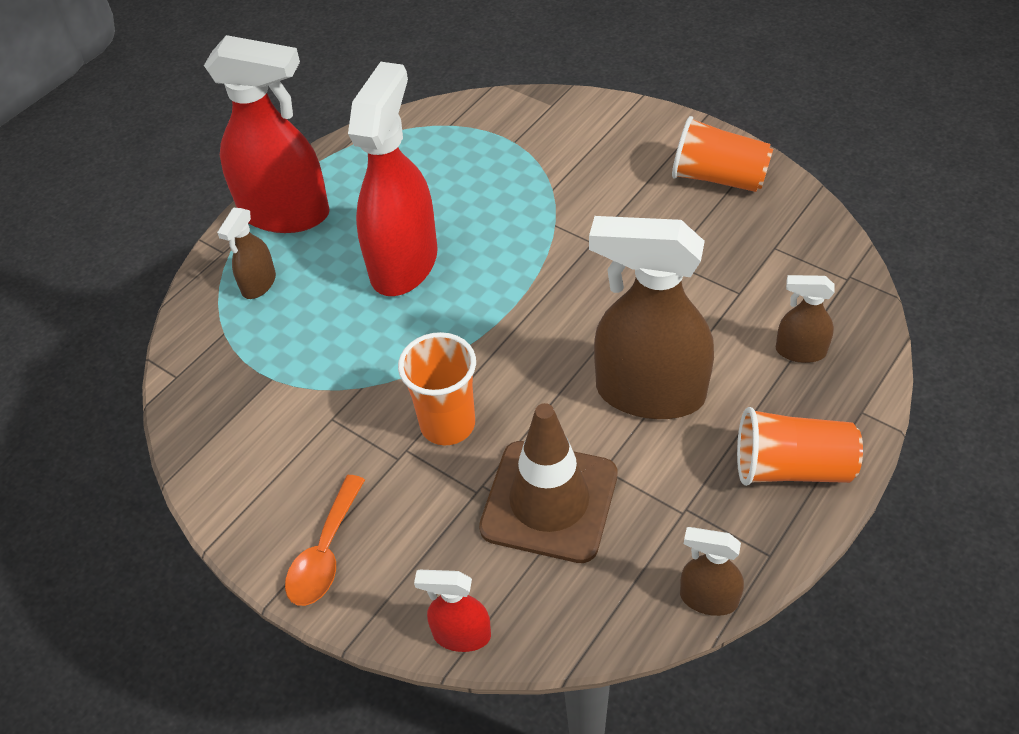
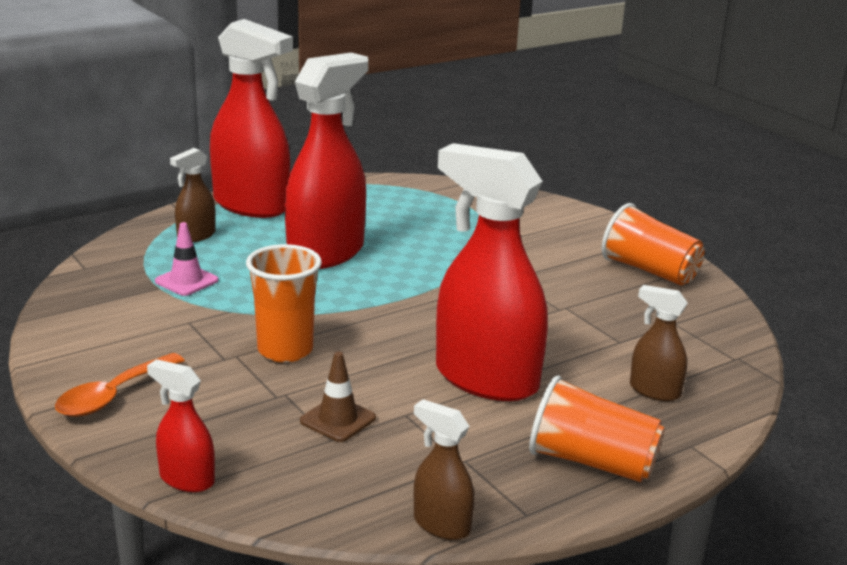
camera: 15 degrees right, 25 degrees down
brown traffic cone [479,403,618,563] -> brown traffic cone [300,352,376,442], size x0.48
brown spray bottle [589,216,714,419] -> red spray bottle [436,143,548,401]
none -> pink traffic cone [155,222,218,296]

